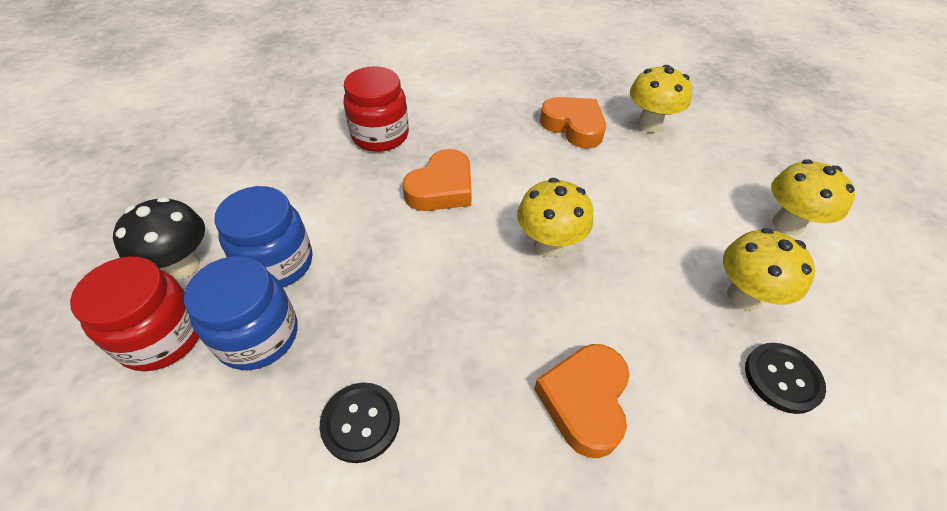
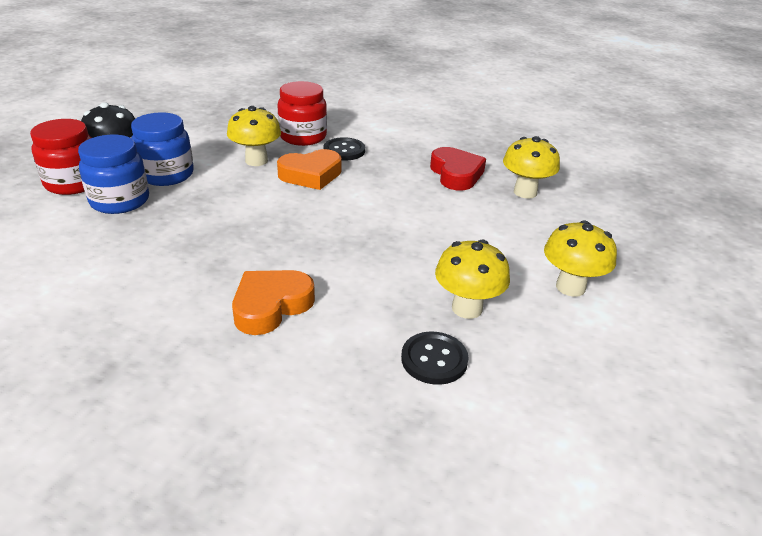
camera: 30 degrees right, 15 degrees down
black button [320,383,400,463] -> black button moved to [324,137,365,161]
yellow mushroom [517,178,593,257] -> yellow mushroom moved to [227,106,281,166]
orange heart [540,97,606,148] -> red heart [430,147,486,190]

